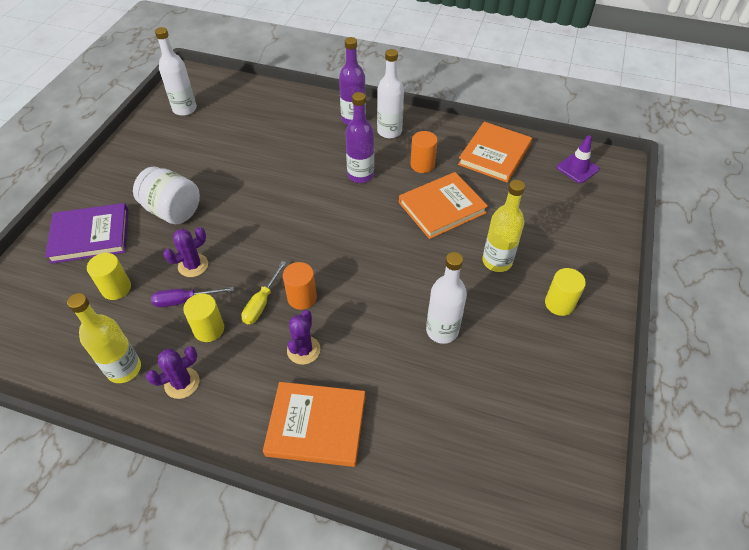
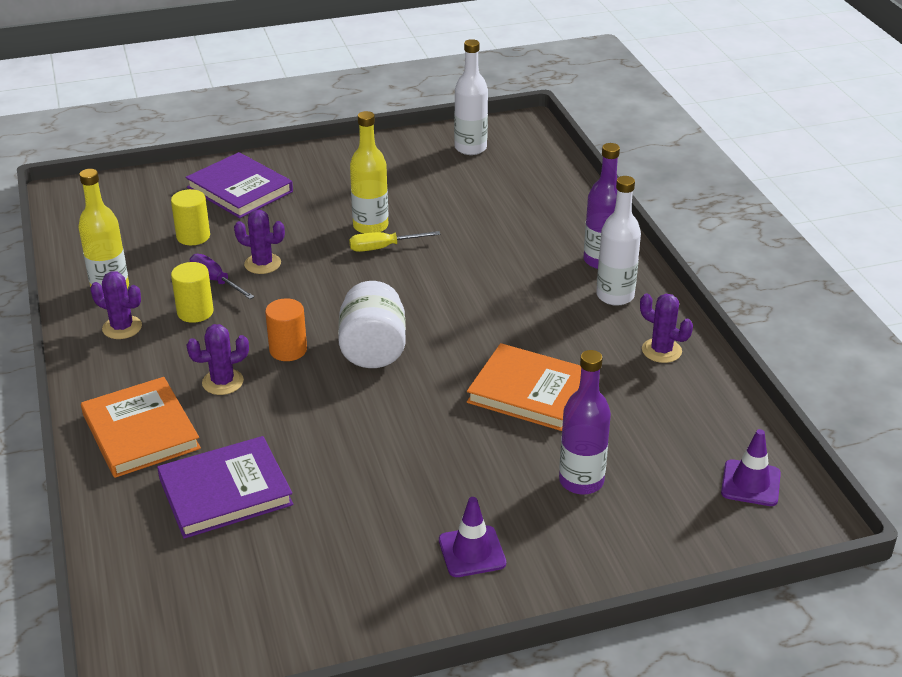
camera: 55 degrees right, 15 degrees down
white jar [133,167,200,224] -> white jar moved to [338,281,406,368]
yellow screwdriver [241,261,286,324] -> yellow screwdriver moved to [349,231,440,252]
purple bottle [346,92,374,183] -> purple bottle moved to [559,350,611,494]
orange cylinder [410,131,438,173] -> none
white bottle [426,252,467,344] -> none
orange book [458,122,532,183] -> none
yellow bottle [482,180,525,272] -> yellow bottle moved to [350,111,388,233]
yellow cylinder [545,268,586,316] -> purple traffic cone [439,497,506,577]
none -> purple book [157,436,293,539]
none -> purple cactus [640,293,693,363]

